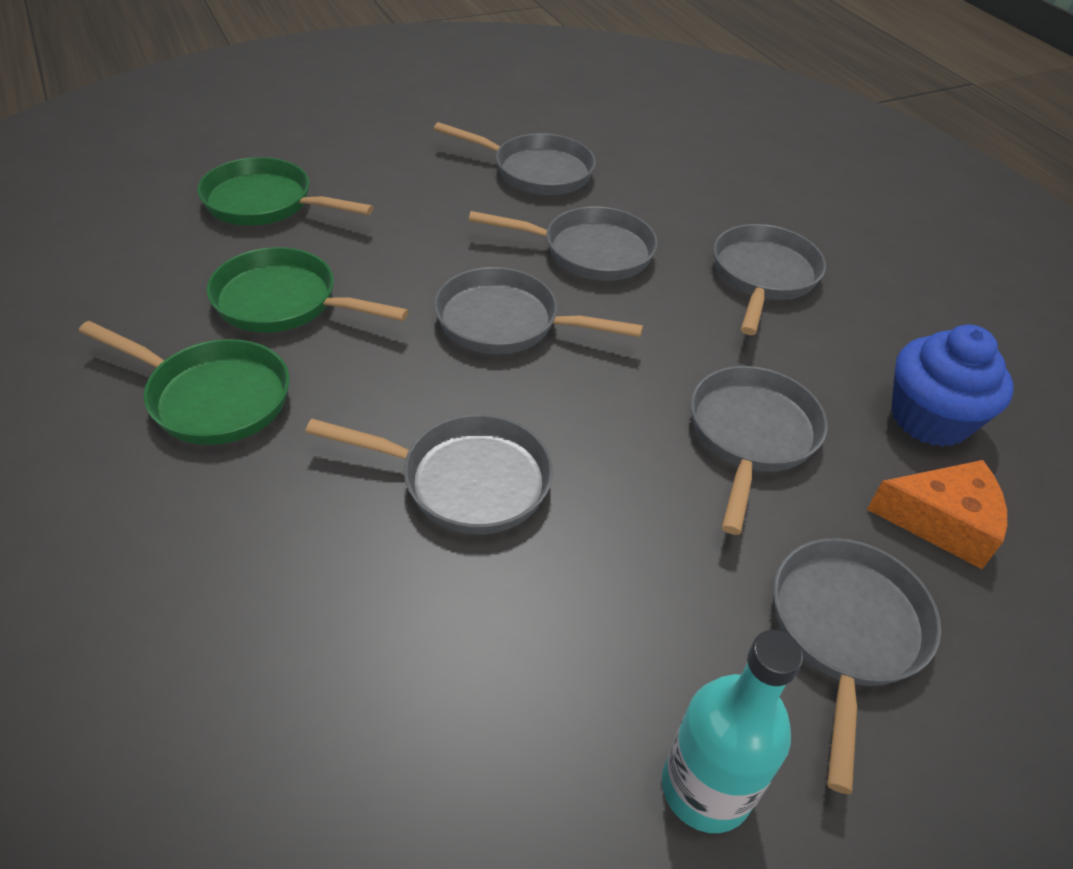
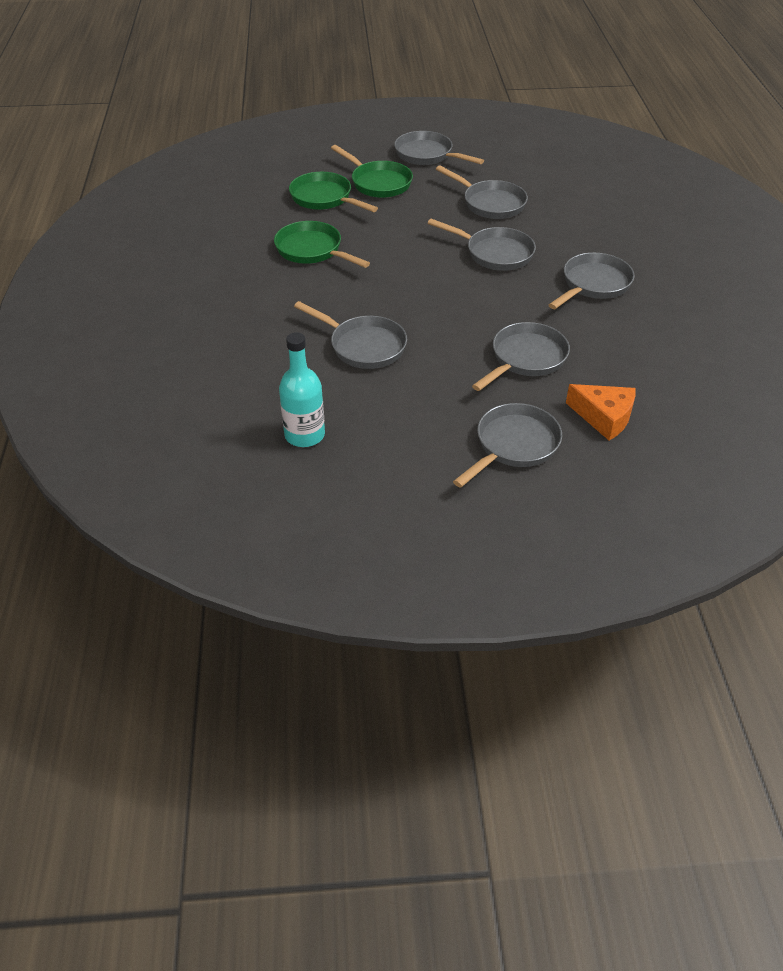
camera: 25 degrees right, 0 degrees up
green pan [78,321,289,445] -> green pan moved to [331,145,413,198]
grey pan [434,267,643,354] -> grey pan moved to [394,131,484,165]
turquoise bottle [662,630,803,833] -> turquoise bottle moved to [279,332,325,447]
blue cupcake [891,325,1014,447] -> none

